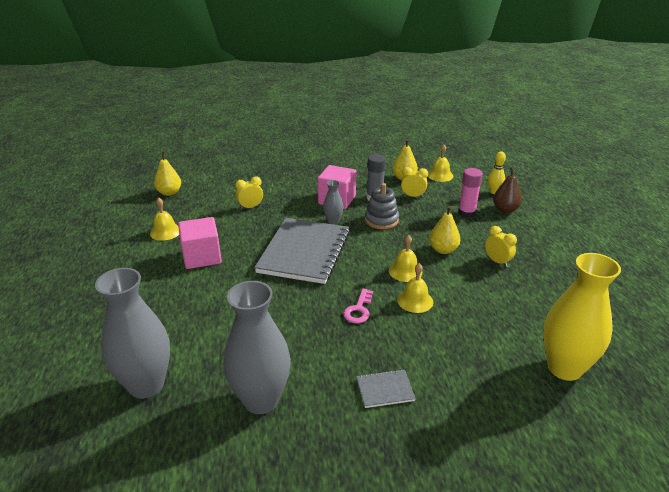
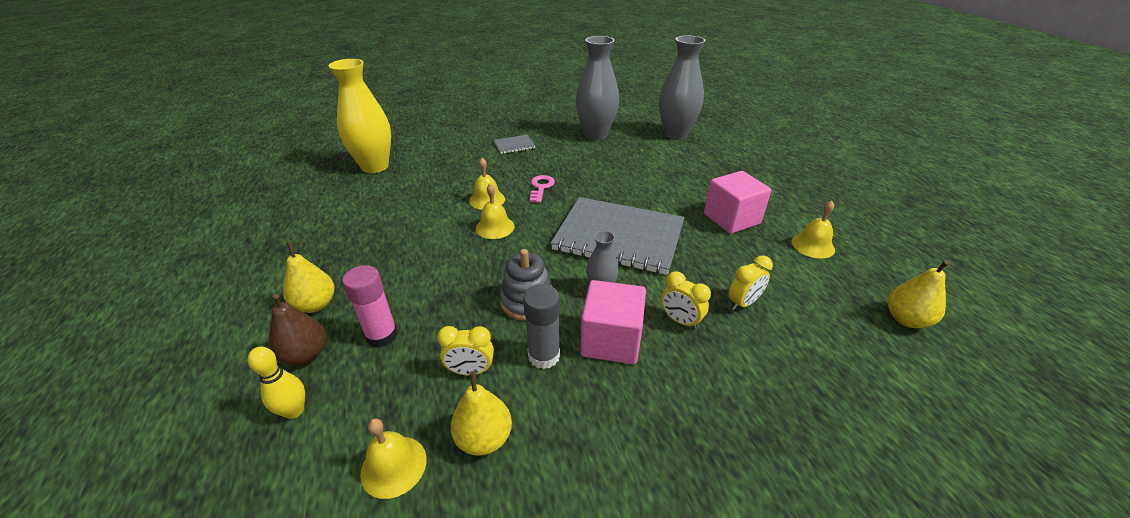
camera: 170 degrees right, 5 degrees up
grey notebook [254,218,350,284] -> grey notebook turned 75 degrees counterclockwise [551,197,685,275]
yellow pear [429,206,460,254] -> yellow pear moved to [283,242,334,313]
yellow clock [485,226,517,267] -> yellow clock moved to [661,271,711,330]

